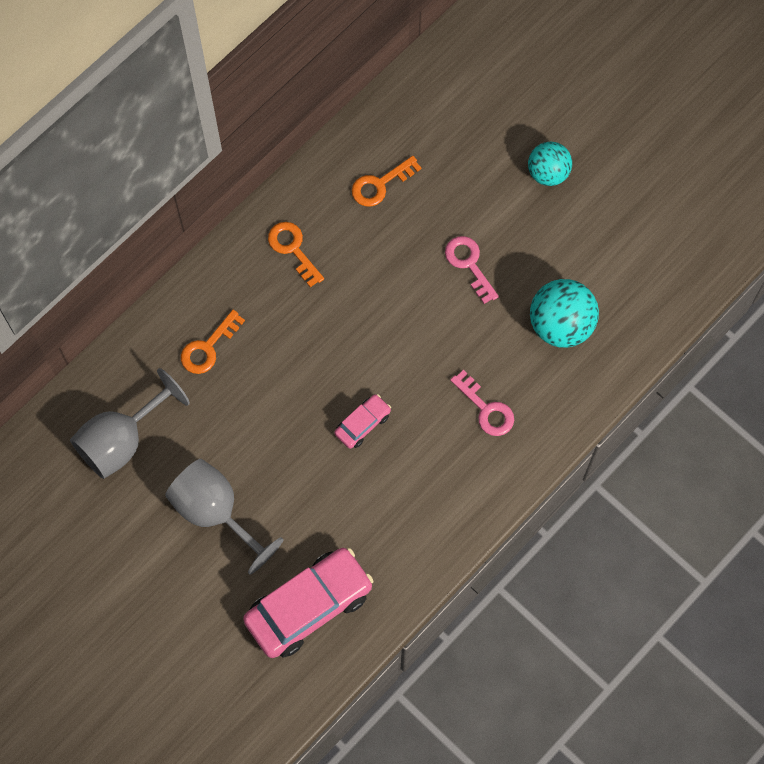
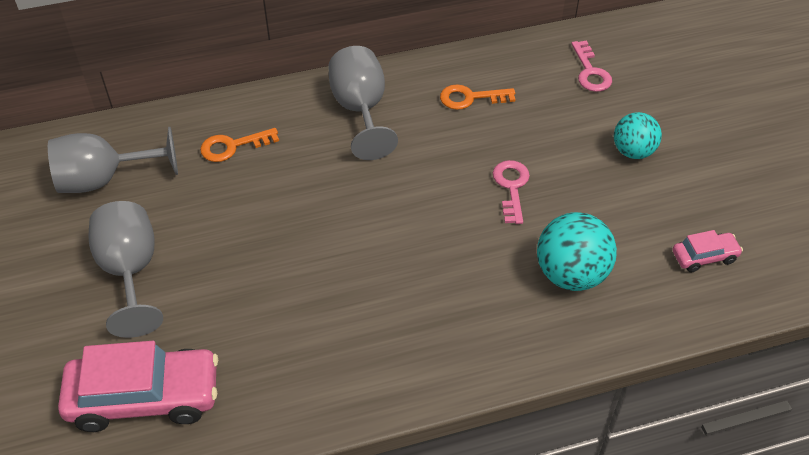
camera: 30 degrees right, 20 degrees down
orange key [268,222,324,287] -> grey goblet [328,46,398,160]
pink car [334,394,391,449] -> pink car moved to [673,230,743,272]
pink key [450,370,514,436] -> pink key moved to [571,40,612,92]

